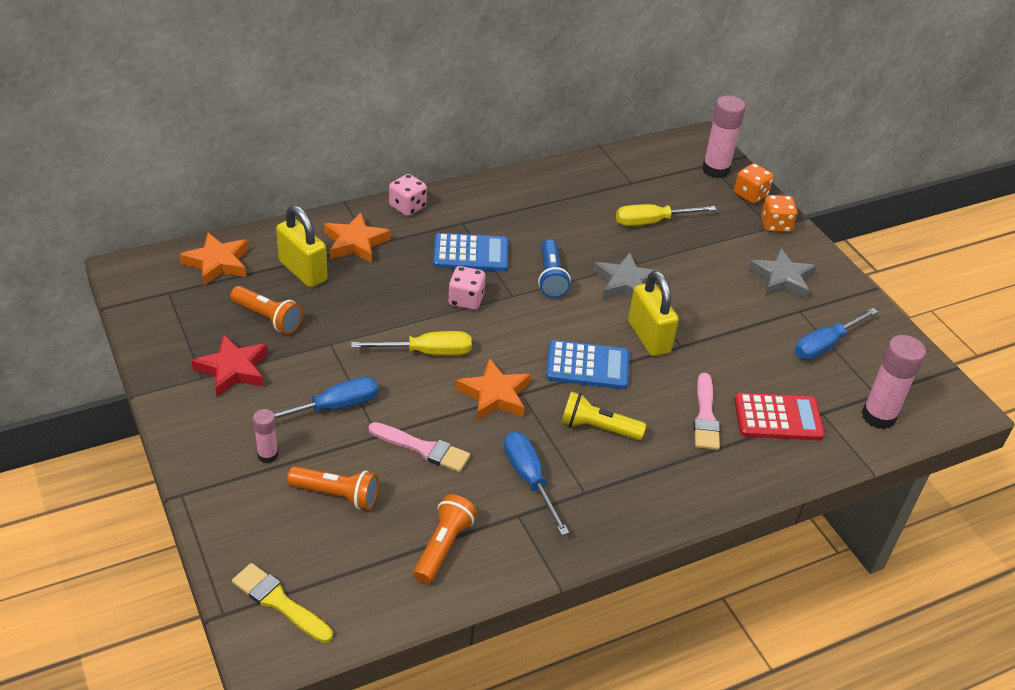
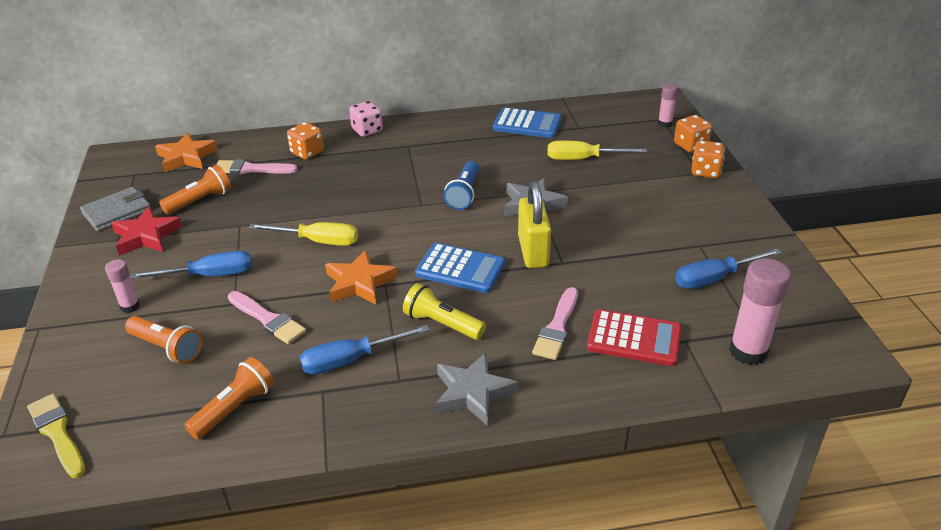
camera: 20 degrees right, 5 degrees down
orange flashlight [230,286,303,334] -> orange flashlight turned 90 degrees counterclockwise [159,165,231,214]
yellow padlock [276,205,328,288] -> pink brush [216,159,298,174]
orange star [324,213,390,263] -> orange dice [287,122,324,159]
blue calculator [433,233,508,272] -> blue calculator moved to [493,107,561,138]
pink dice [448,266,485,310] -> none
blue screwdriver [504,431,569,535] -> blue screwdriver turned 105 degrees counterclockwise [300,325,429,375]
pink glue stick [702,95,746,178] -> pink glue stick [658,84,678,127], size x0.55
grey star [748,248,816,300] -> grey star moved to [436,353,518,426]
none -> grey wallet [80,187,150,232]

